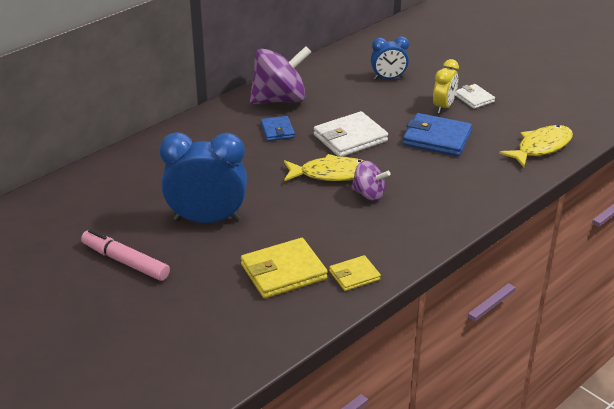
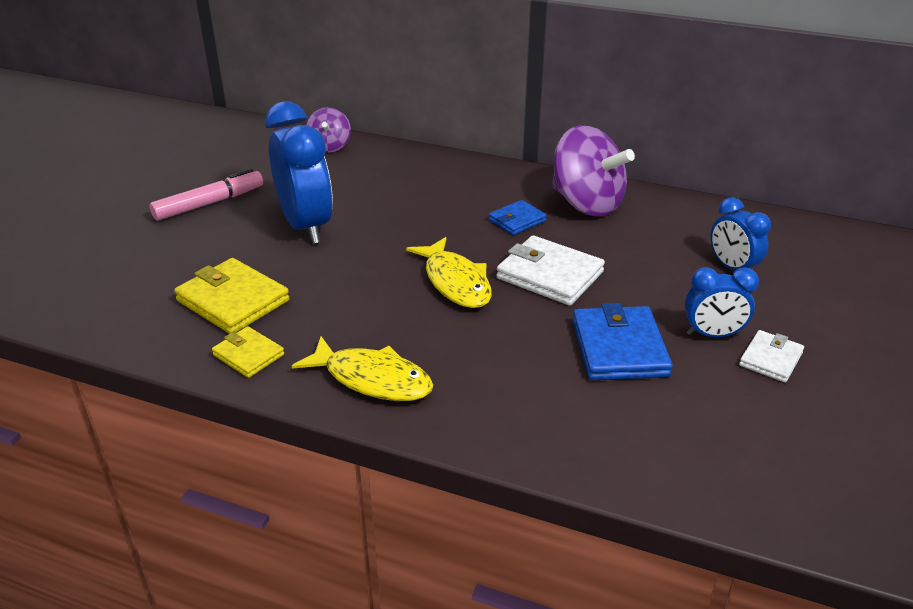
camera: 65 degrees right, 0 degrees up
pink marker [81,229,170,281] -> pink marker turned 45 degrees clockwise [150,169,263,221]
purple spinning top [351,161,391,201] -> purple spinning top moved to [306,107,351,153]
yellow clock [433,59,459,113] -> blue clock [685,267,759,337]
yellow fish [499,125,573,167] -> yellow fish moved to [292,336,433,401]

